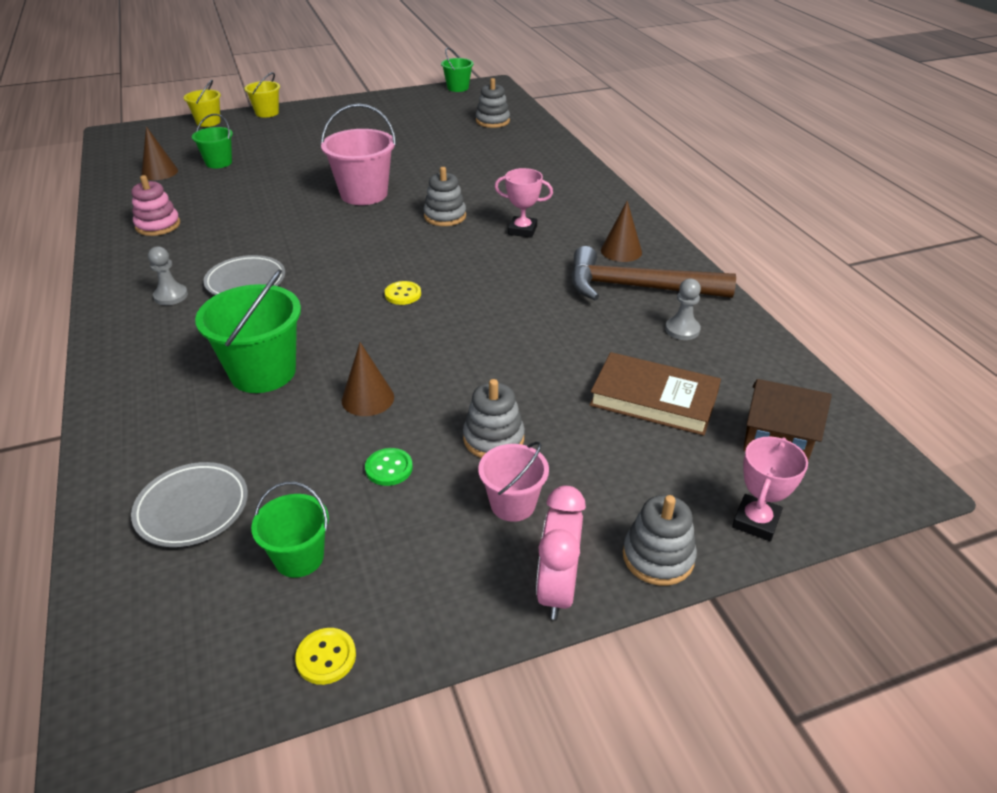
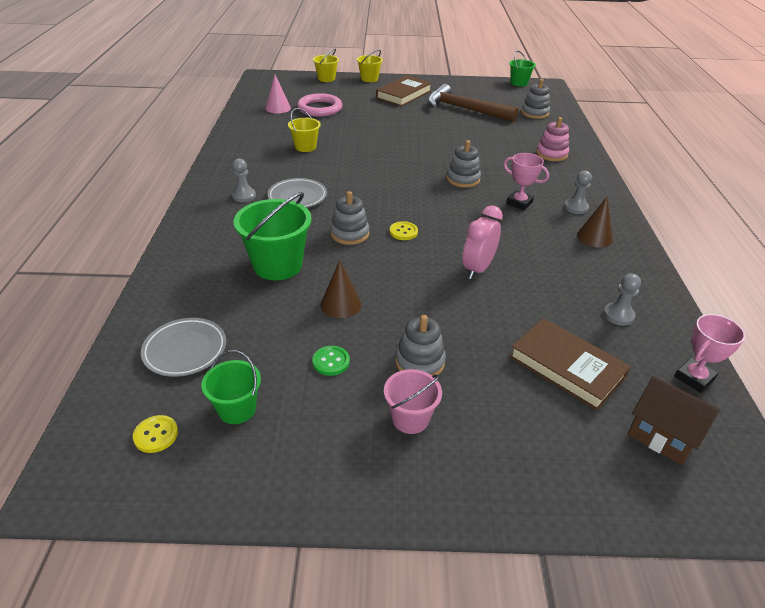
camera: 20 degrees right, 0 degrees up
pink stacking toy [131,175,180,236] -> pink stacking toy moved to [536,117,569,161]
brown cone [141,126,178,180] -> pink cone [265,75,291,114]
green bucket [192,114,233,168] -> pink ring [297,93,342,117]
yellow button [295,628,356,685] -> yellow button moved to [133,415,178,453]
pink bucket [320,103,396,205] -> none
pink clock [536,486,586,620] -> pink clock moved to [462,205,503,279]
brown hammer [571,246,736,300] -> brown hammer moved to [428,84,518,122]
grey stacking toy [623,495,697,586] -> grey stacking toy moved to [330,191,369,245]
pink trophy [732,437,808,541] -> pink trophy moved to [674,314,745,393]
none -> yellow bucket [288,108,321,152]
none -> brown book [376,75,432,106]
none -> grey pawn [564,171,592,214]

